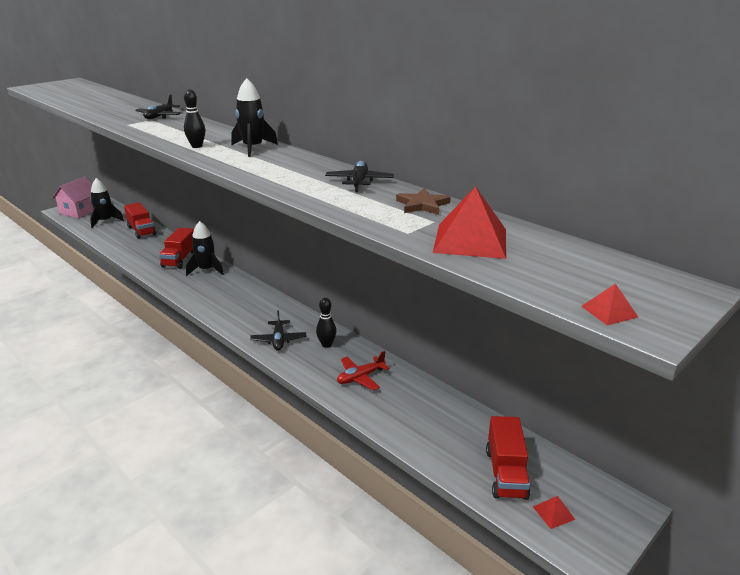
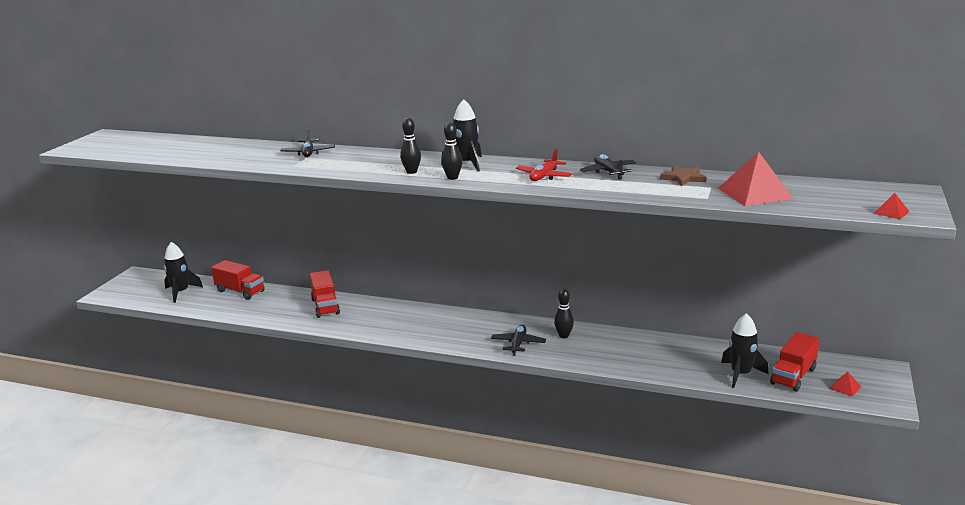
camera: 25 degrees left, 5 degrees down
pink house [52,177,94,218] -> none
black rocket [186,221,224,276] -> black rocket moved to [721,313,768,388]
black plane [250,310,306,350] -> black plane turned 135 degrees counterclockwise [491,325,546,356]
red plane [337,351,390,391] -> red plane moved to [516,149,572,181]
red truck [486,416,530,500] -> red truck turned 60 degrees clockwise [770,332,819,392]
none -> black bowling pin [441,123,463,180]

